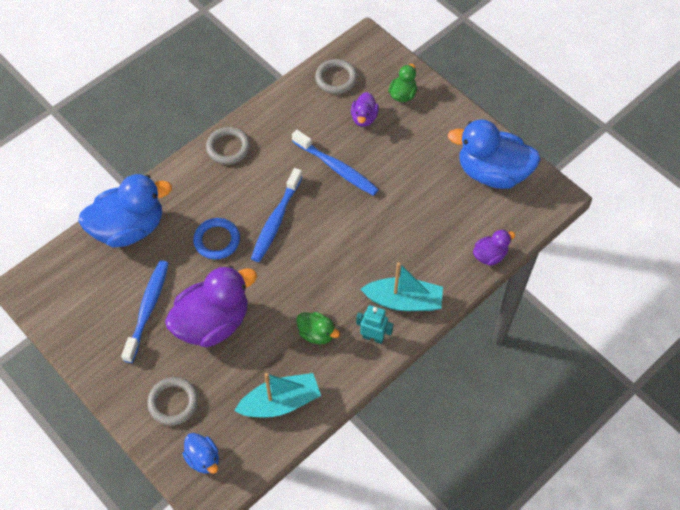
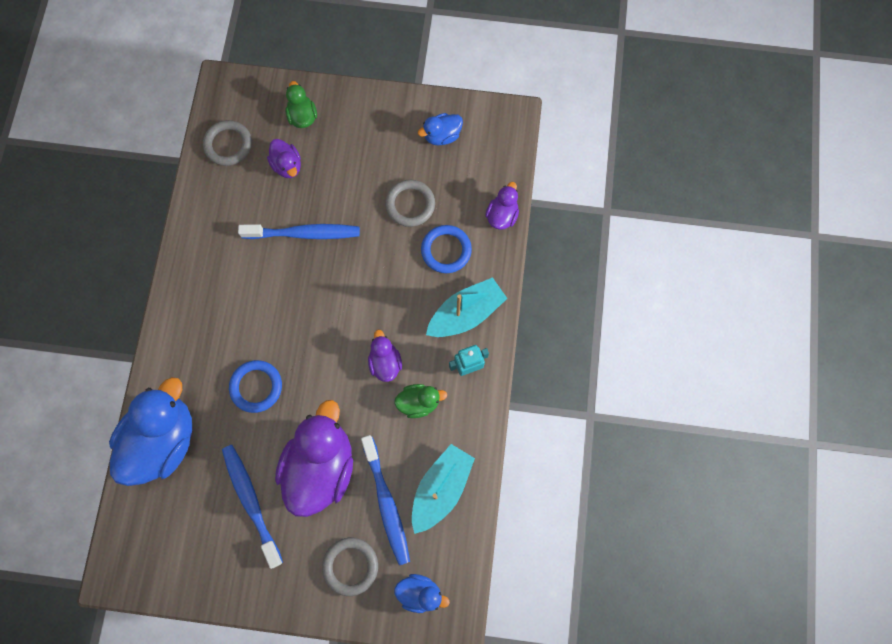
camera: 40 degrees left, 15 degrees up
grey ring [206,127,250,165] -> grey ring moved to [385,180,435,227]
blue toothbrush [251,168,302,262] -> blue toothbrush moved to [361,435,410,565]
blue duck [448,119,541,189] -> blue duck [418,113,463,145], size x0.48
none -> purple duck [368,330,402,382]
none -> blue ring [421,225,472,273]

